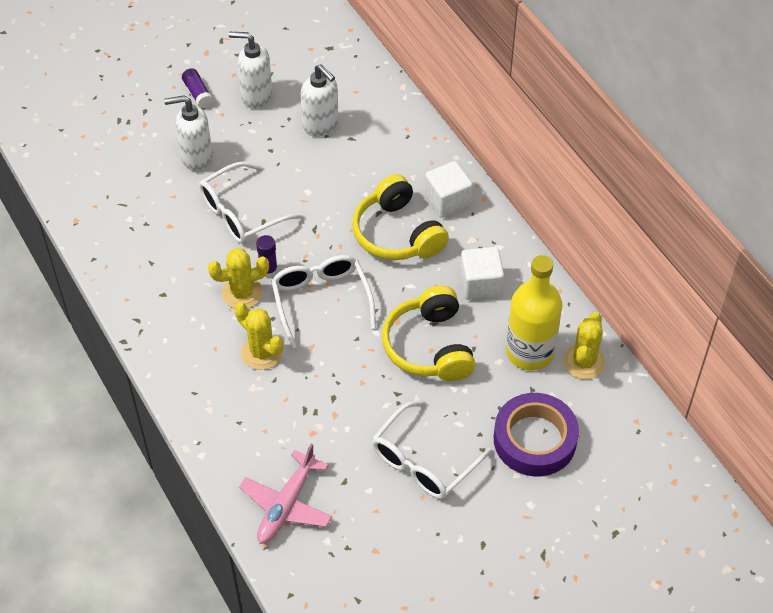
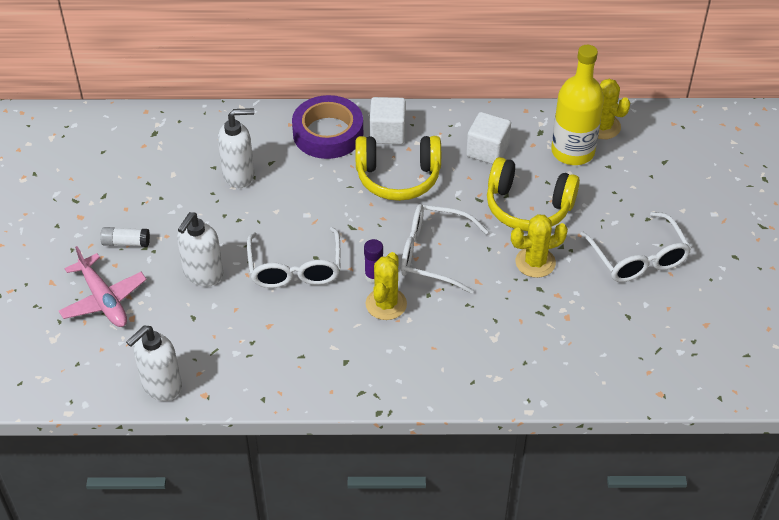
camera: 60 degrees left, 5 degrees down
purple glue stick [182,68,213,109] -> white glue stick [100,227,150,247]
white soap dispenser [229,32,272,109] -> white soap dispenser moved to [126,326,182,401]
yellow cactus [234,302,283,370] -> yellow cactus moved to [511,214,568,278]
pink plane [239,444,332,544] -> pink plane moved to [59,246,147,327]
purple tape [494,393,579,476] -> purple tape moved to [292,95,363,159]

